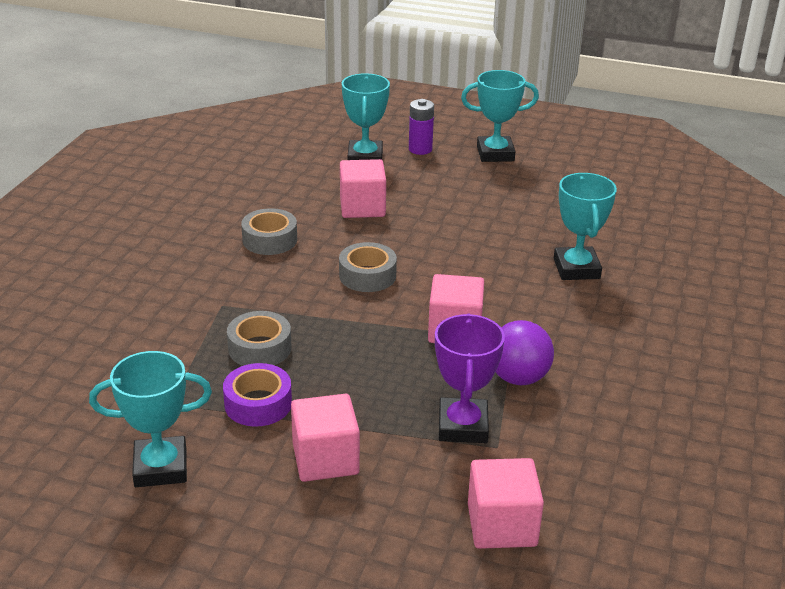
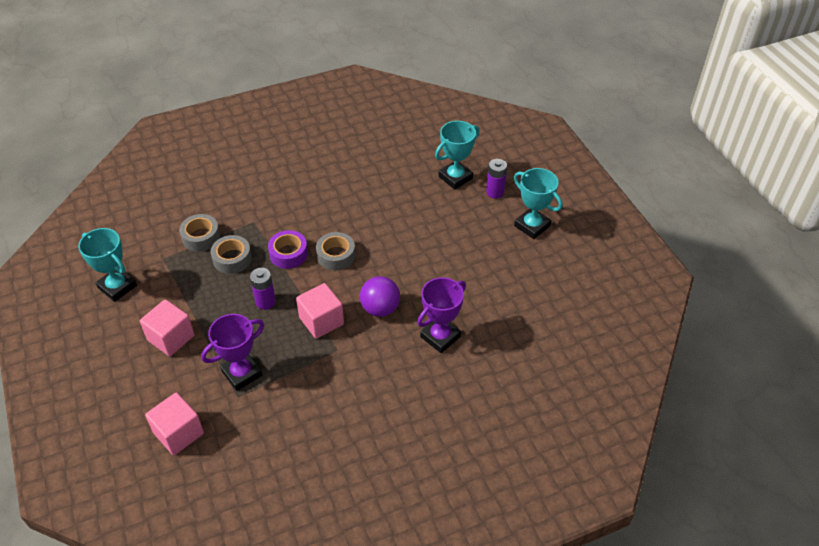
camera: 50 degrees right, 15 degrees up
purple tape [223,363,292,427] -> purple tape moved to [268,230,308,269]
grey tape [241,208,297,255] -> grey tape moved to [179,214,220,251]
pink cube [340,159,386,218] -> none
purple ball [496,320,554,385] -> purple ball moved to [360,276,400,317]
turquoise trophy [554,173,617,280] -> purple trophy [417,277,466,353]
none -> purple battery [250,268,276,310]

